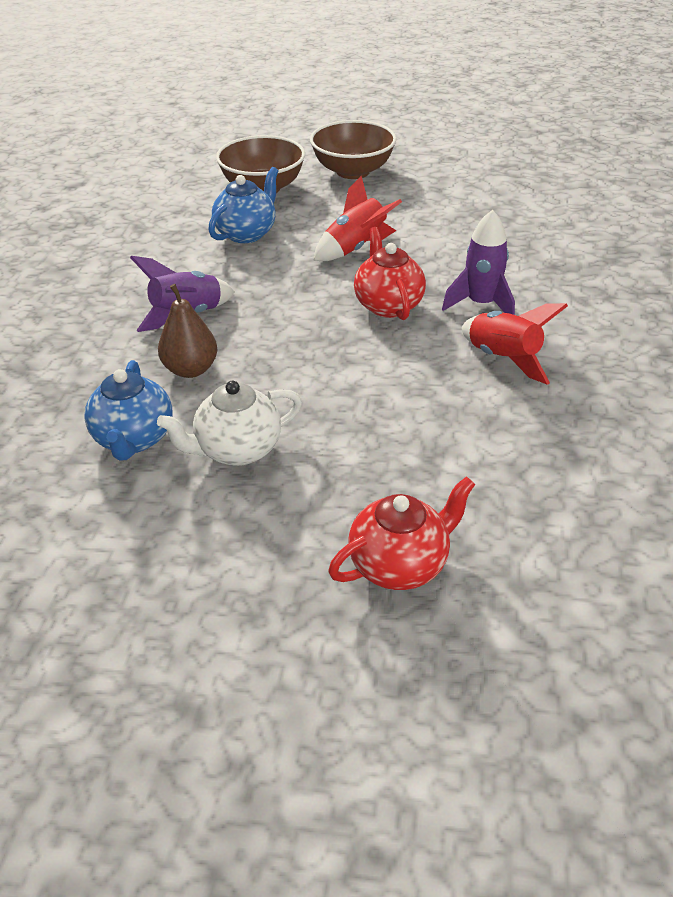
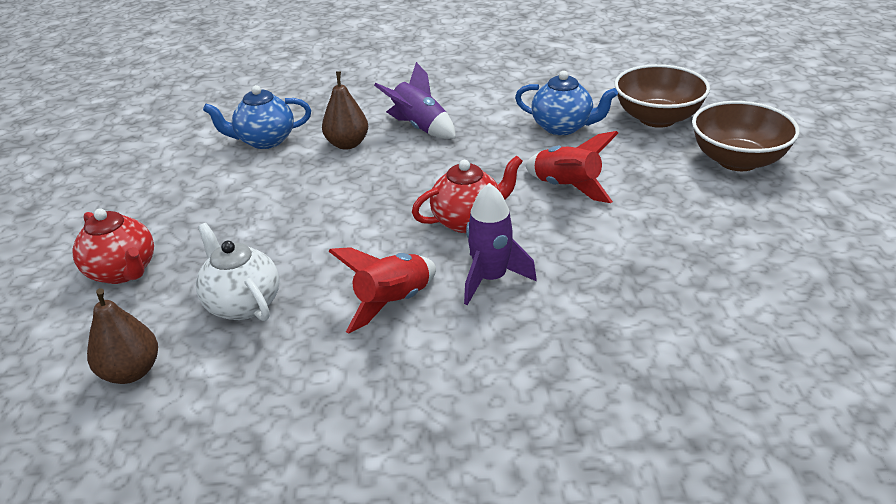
camera: 80 degrees right, 5 degrees down
white teapot [157,381,302,466] -> white teapot moved to [196,223,280,321]
none -> brown pear [87,288,158,384]

